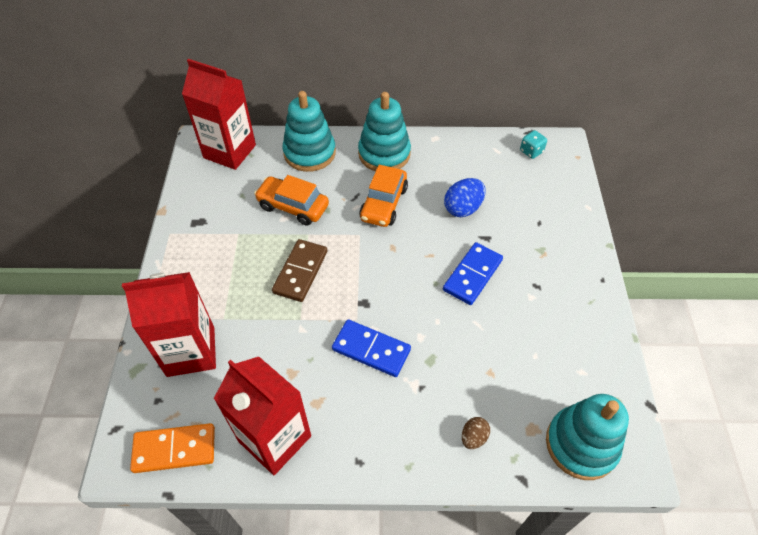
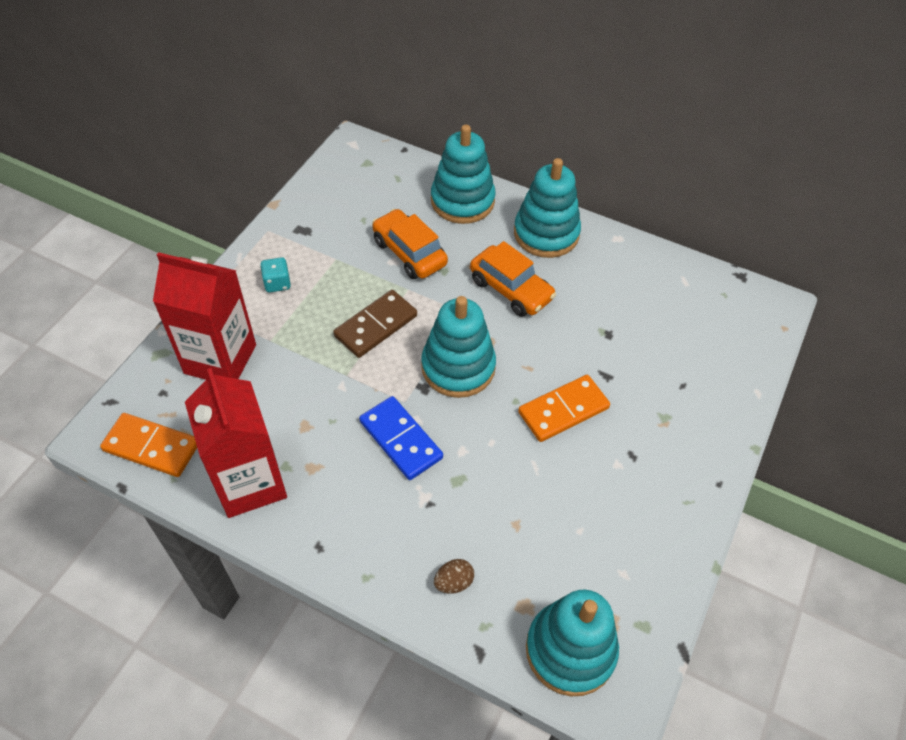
camera: 25 degrees right, 0 degrees up
red carton [182,59,256,170] -> none
orange car [359,165,408,227] -> orange car turned 90 degrees counterclockwise [470,241,556,317]
blue domino [443,242,503,305] -> orange domino [518,375,610,442]
blue egg [444,178,486,217] -> none
turquoise dice [520,130,547,159] -> turquoise dice moved to [260,257,291,292]
none -> turquoise stacking toy [421,296,496,398]

